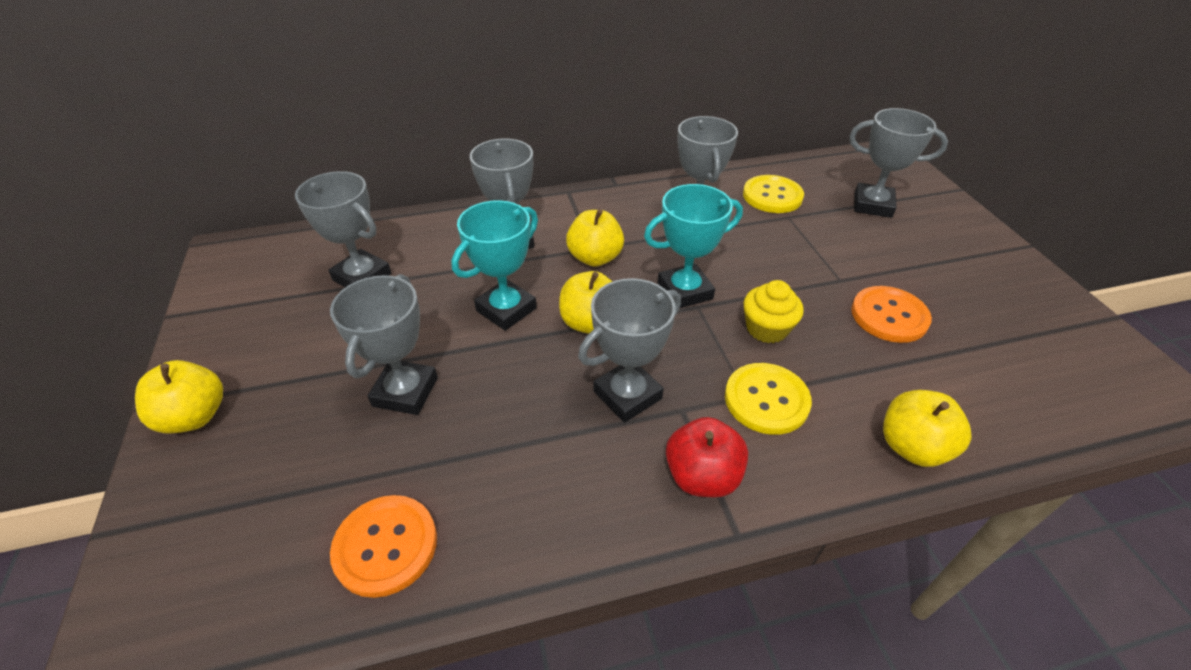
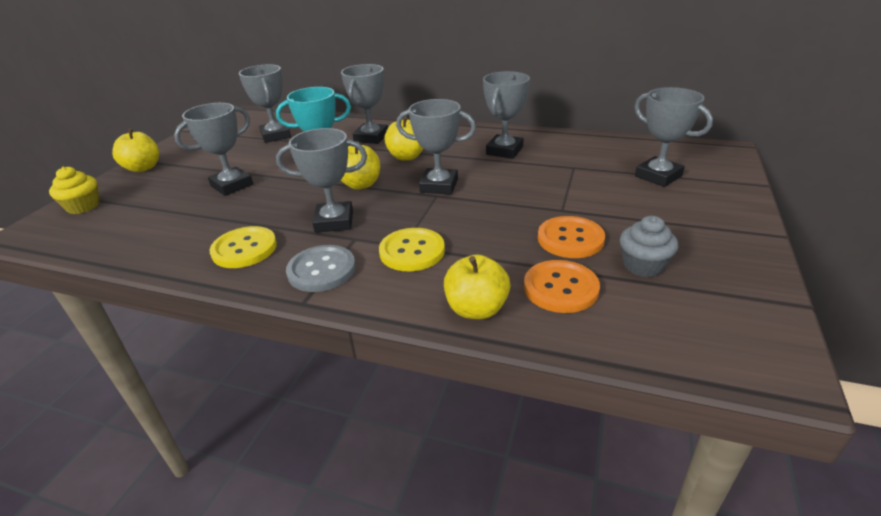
camera: 35 degrees right, 10 degrees down
orange button [330,495,437,598] -> orange button moved to [524,260,600,313]
turquoise trophy [644,184,743,308] -> grey trophy [396,99,476,195]
red apple [666,417,748,498] -> grey button [286,245,356,292]
yellow button [743,175,804,213] -> yellow button moved to [210,226,277,268]
yellow cupcake [743,280,804,343] -> yellow cupcake moved to [49,167,99,214]
none -> grey cupcake [620,216,678,277]

